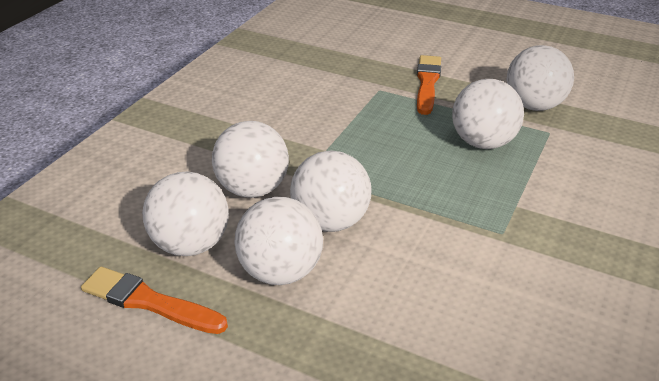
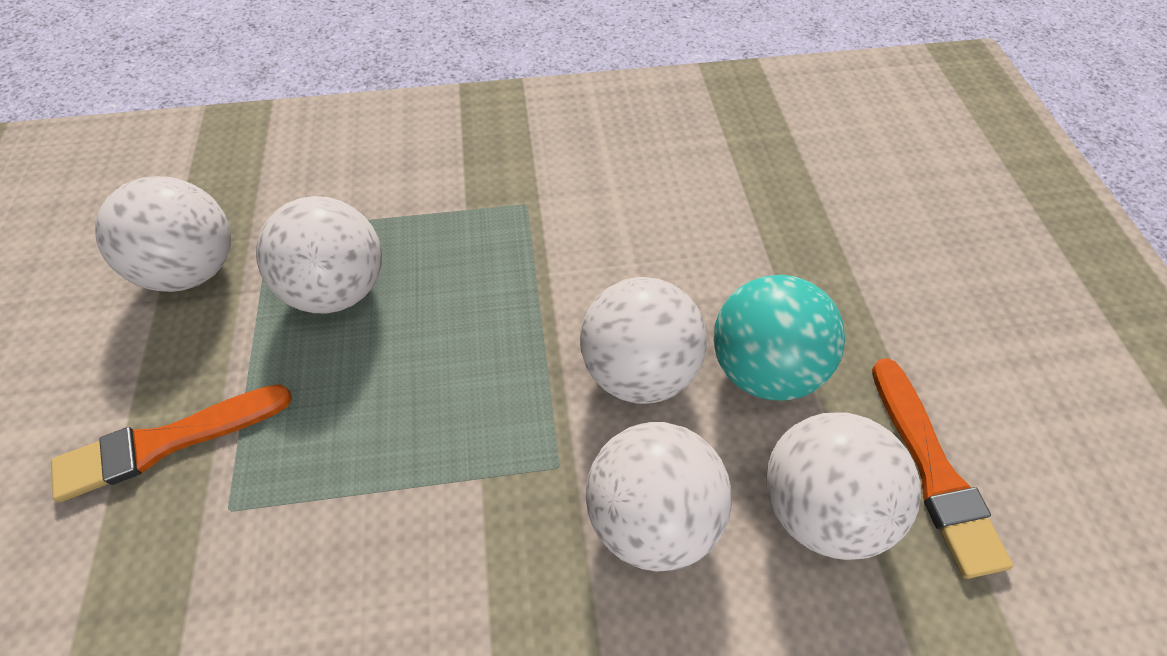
camera: 125 degrees left, 20 degrees up
white ball [234,197,323,285] -> turquoise ball [714,275,845,400]

